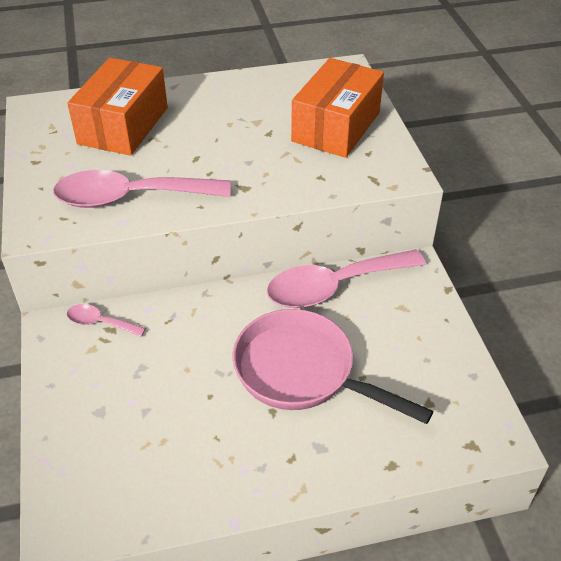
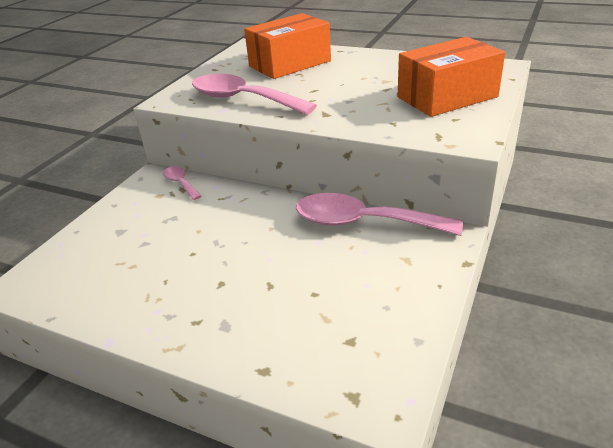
camera: 40 degrees right, 10 degrees down
pink pan [233,309,434,424] -> none

